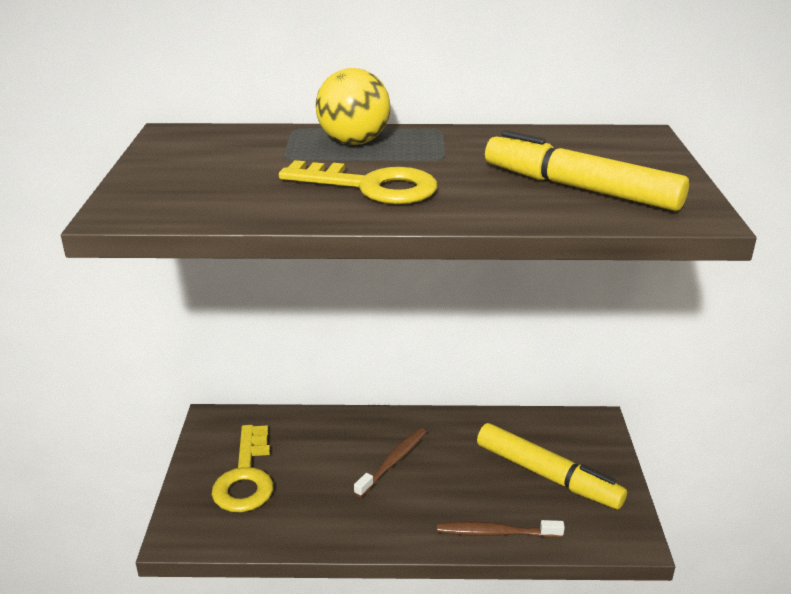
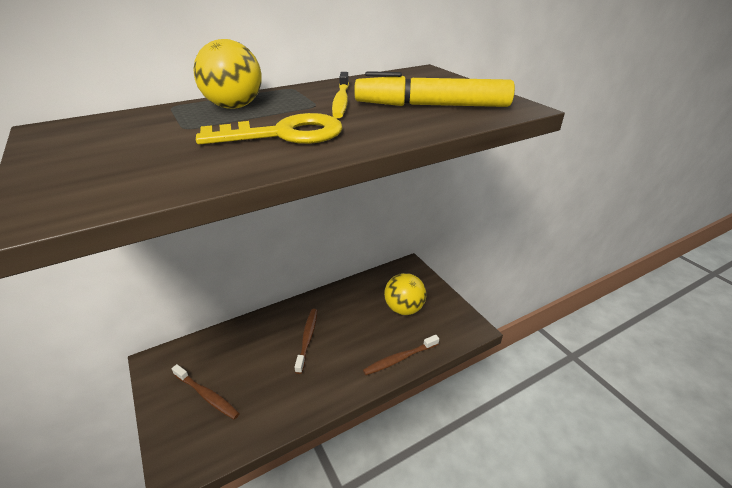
camera: 30 degrees left, 5 degrees up
yellow key [211,425,273,512] -> brown toothbrush [172,364,240,420]
yellow marker [477,423,627,509] -> yellow ball [384,273,426,315]
none -> yellow toothbrush [332,72,349,118]

